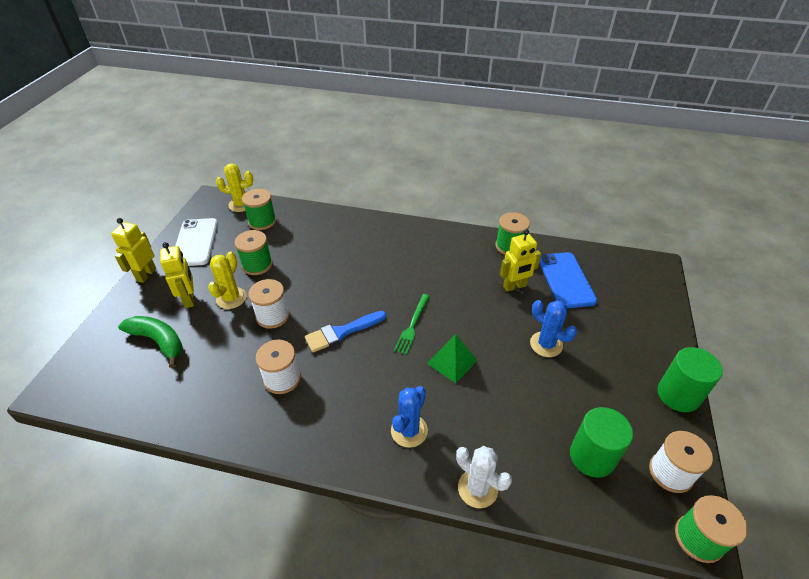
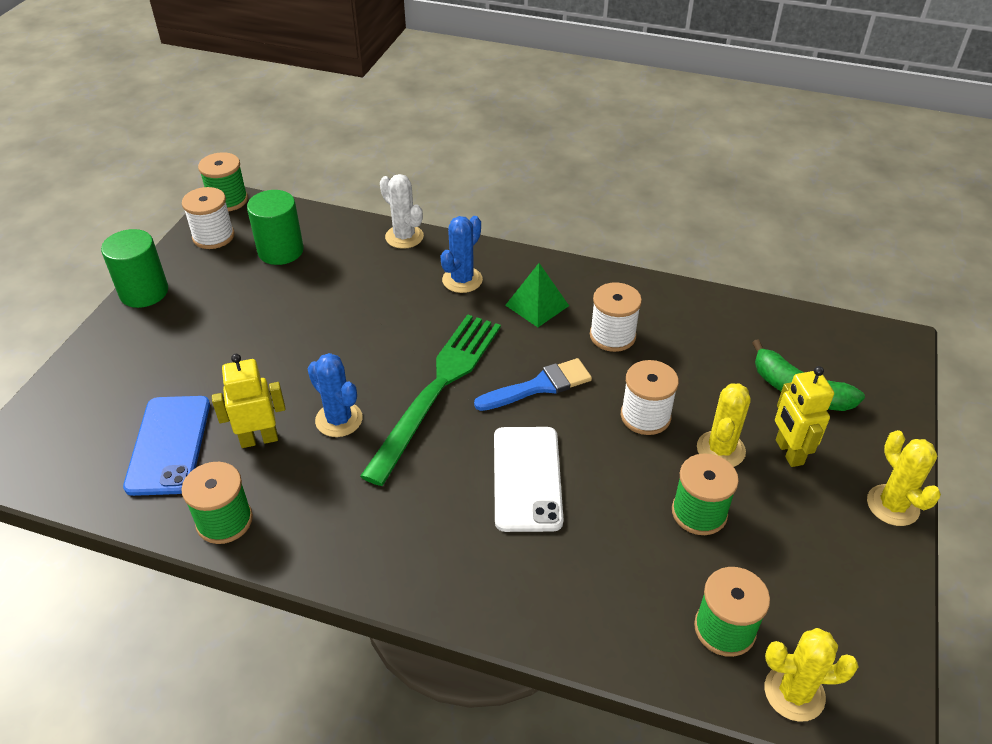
camera: 175 degrees left, 0 degrees up
yellow robot [111,218,156,283] -> yellow cactus [867,430,941,526]
white phone [175,218,218,266] -> white phone moved to [494,427,564,532]
green fork [394,294,430,355] -> green fork [360,314,501,486], size x2.07
green pyramid [427,334,478,383] -> green pyramid moved to [505,263,569,327]
blue cactus [530,300,577,357] -> blue cactus moved to [308,353,362,437]

